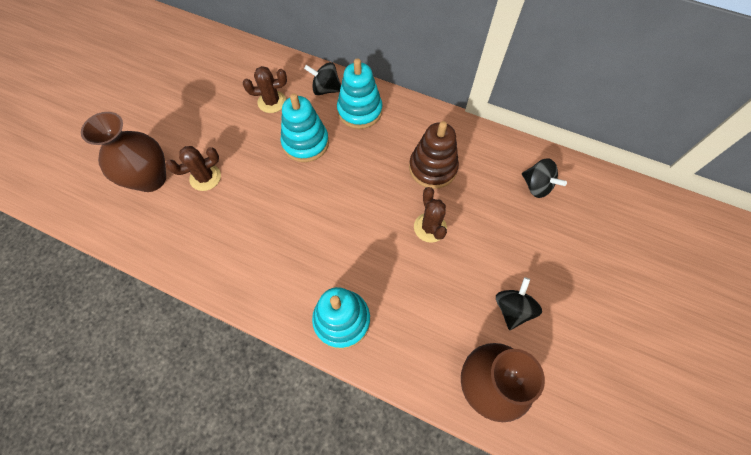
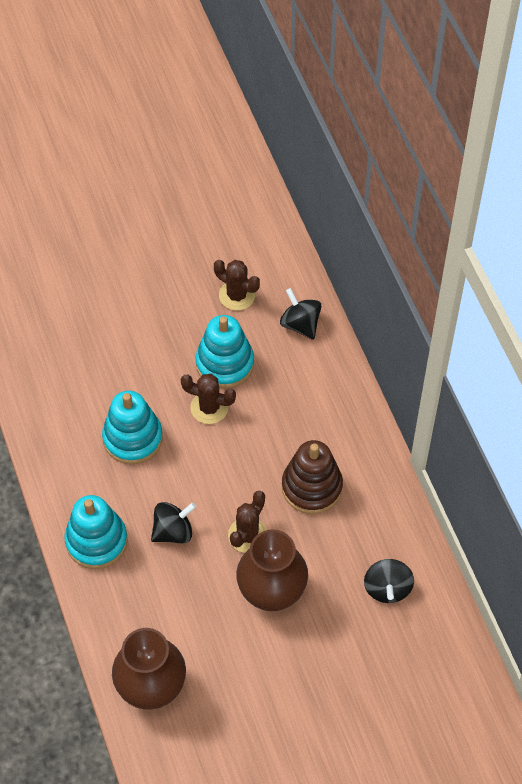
camera: 45 degrees right, 5 degrees down
brown vase [81,112,166,192] -> brown vase moved to [236,530,308,611]
brown cactus [165,146,221,191] -> brown cactus moved to [181,374,236,424]
turquoise stacking toy [337,58,382,129] -> turquoise stacking toy moved to [102,391,163,464]
black spinning top [496,277,542,330] -> black spinning top moved to [151,502,196,543]

